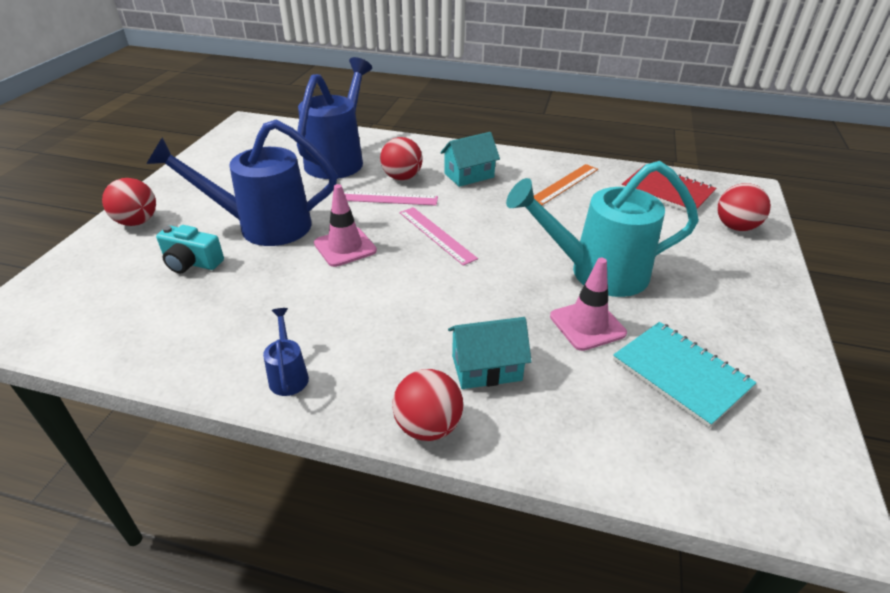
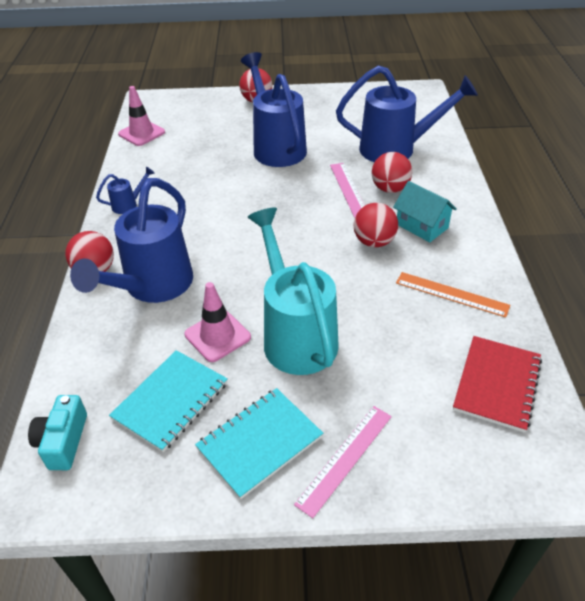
camera: 75 degrees right, 5 degrees up
turquoise camera [156,225,224,273] -> turquoise camera moved to [28,395,87,470]
pink traffic cone [314,184,377,267] -> pink traffic cone moved to [118,86,165,146]
pink ruler [399,207,478,266] -> pink ruler moved to [294,406,392,518]
turquoise house [448,317,532,389] -> blue watering can [70,178,193,303]
red ball [717,183,771,231] -> red ball moved to [353,203,398,247]
none -> turquoise notebook [195,388,323,499]

